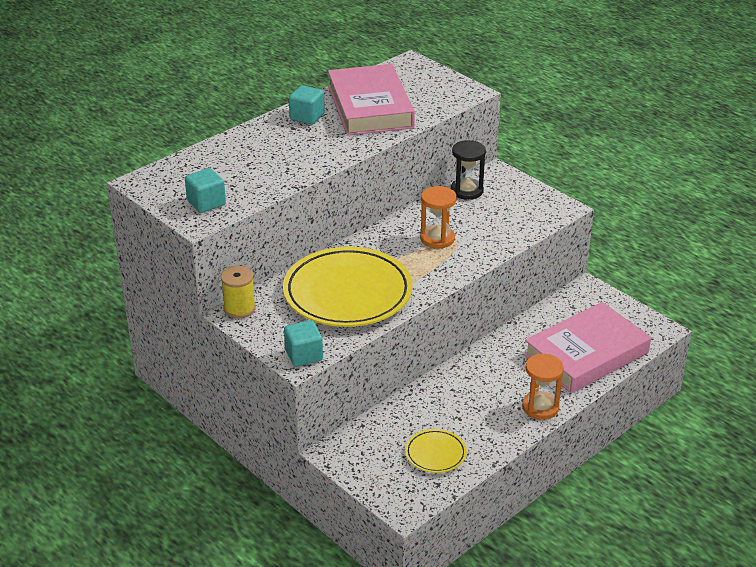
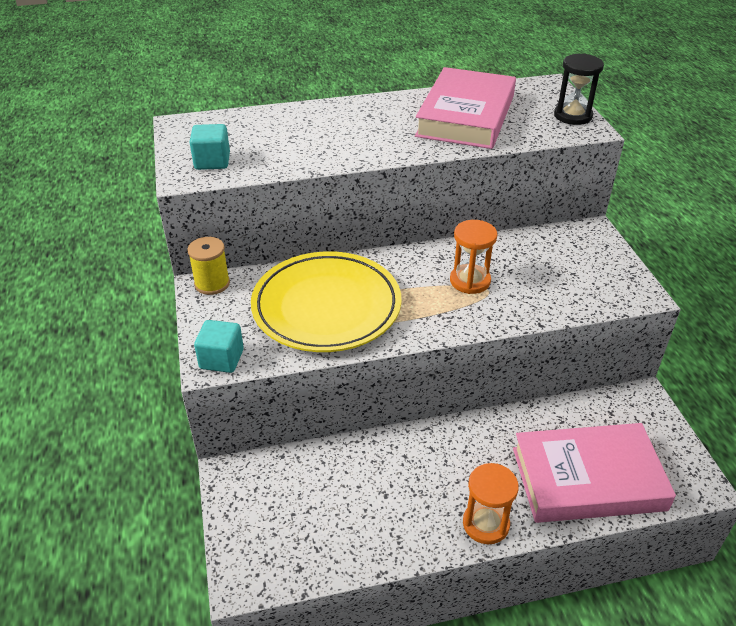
camera: 30 degrees right, 5 degrees up
turquoise cube [289,85,325,124] -> none
yellow plate [405,429,467,473] -> none
black hourglass [451,140,486,200] -> black hourglass moved to [554,54,604,125]

